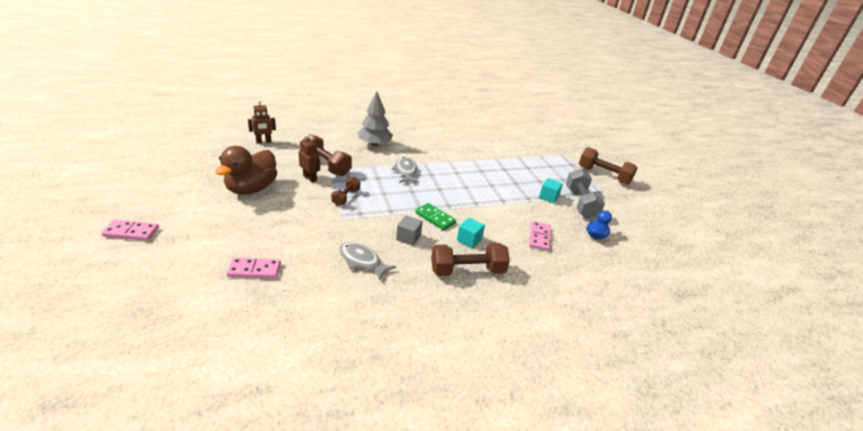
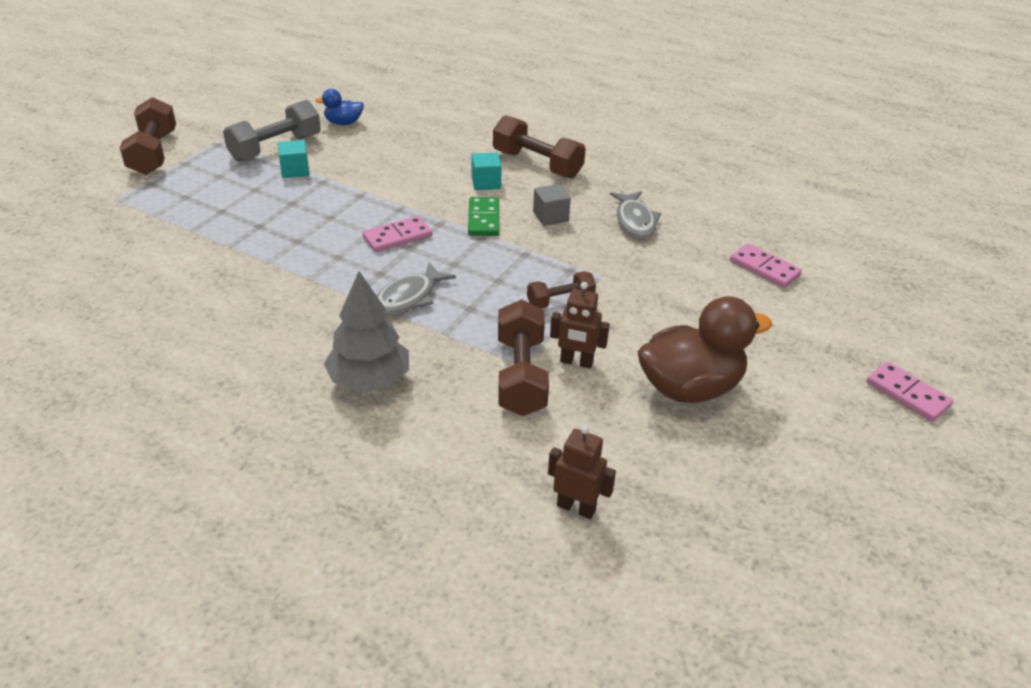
camera: 130 degrees left, 5 degrees up
brown robot [299,134,320,182] -> brown robot turned 75 degrees counterclockwise [550,282,610,368]
pink domino [529,221,551,251] -> pink domino moved to [363,216,432,252]

